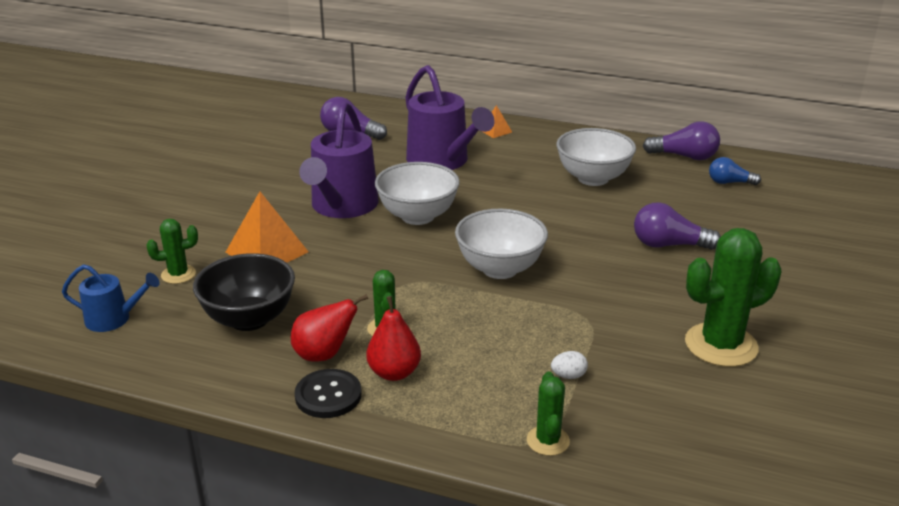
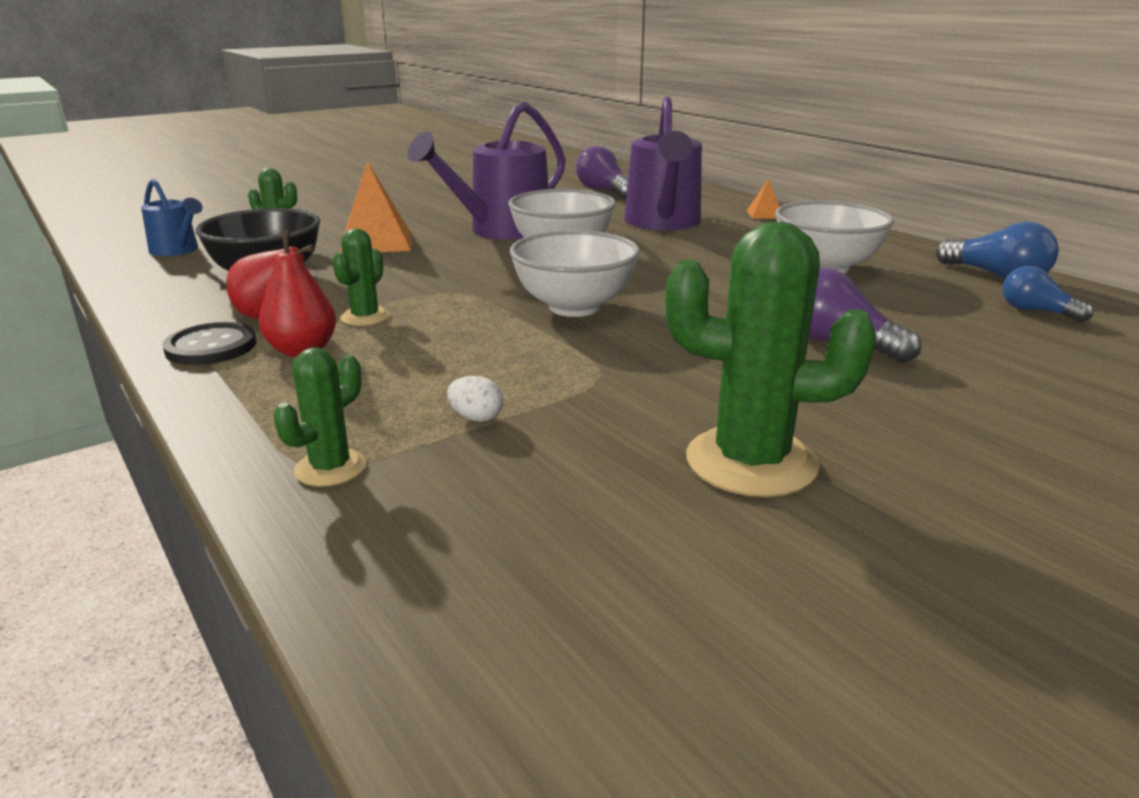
camera: 35 degrees right, 5 degrees down
purple light bulb [643,121,720,160] -> blue light bulb [936,222,1059,279]

